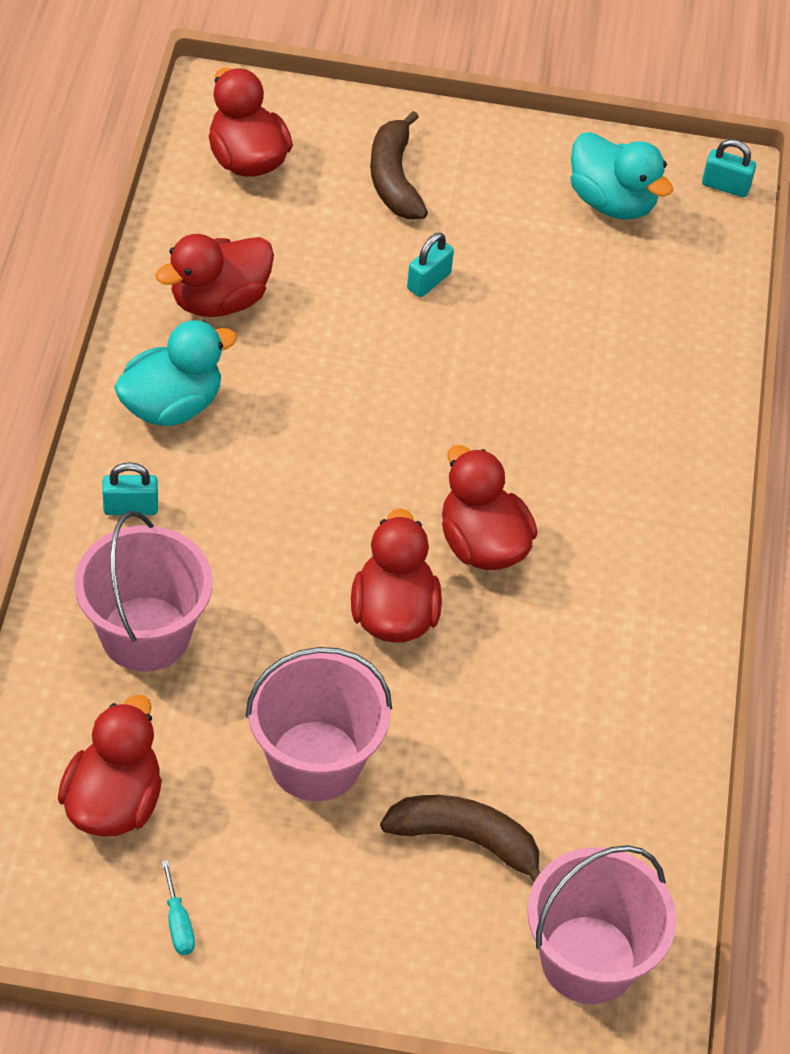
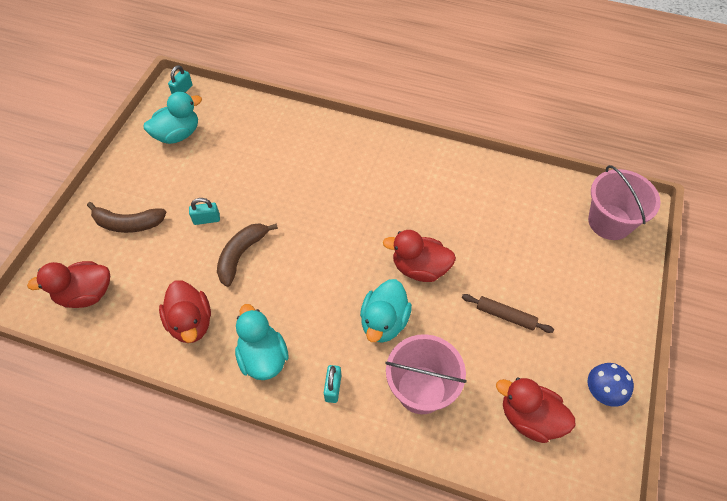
camera: 75 degrees left, 5 degrees up
turquoise screwdriver [161,860,195,955] -> blue mushroom [588,363,634,407]
pink bucket [246,647,392,801] -> brown rolling pin [462,294,554,333]
brown banana [380,795,540,882] -> brown banana moved to [217,223,278,287]
turquoise padlock [407,233,454,297] -> turquoise padlock turned 60 degrees counterclockwise [189,198,220,225]
red duck [442,445,537,570] -> none
none -> turquoise duck [360,279,412,343]

